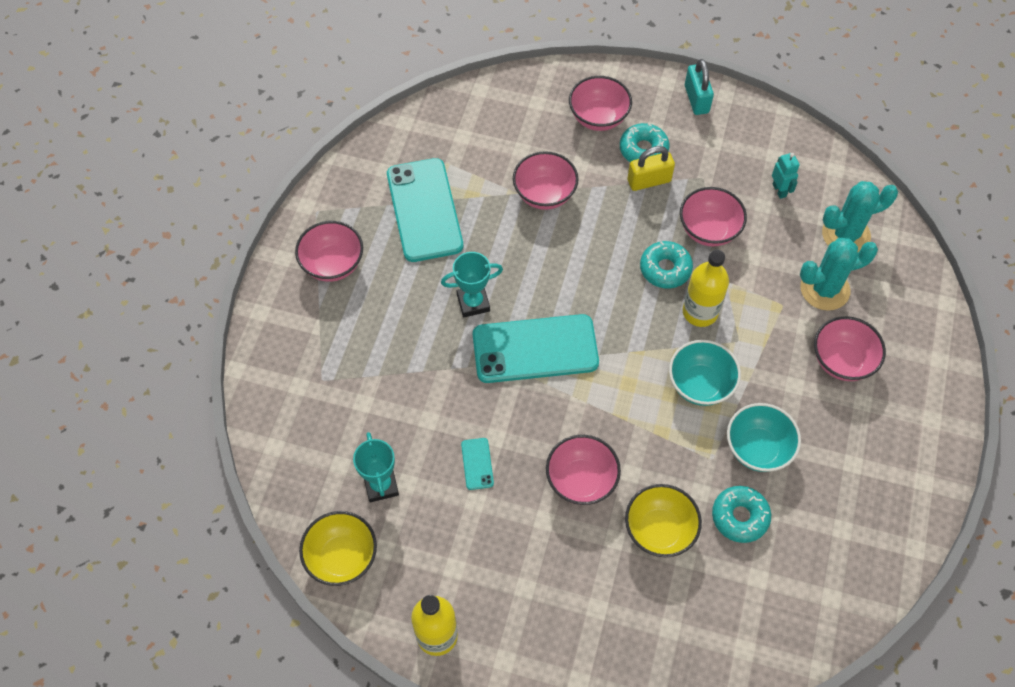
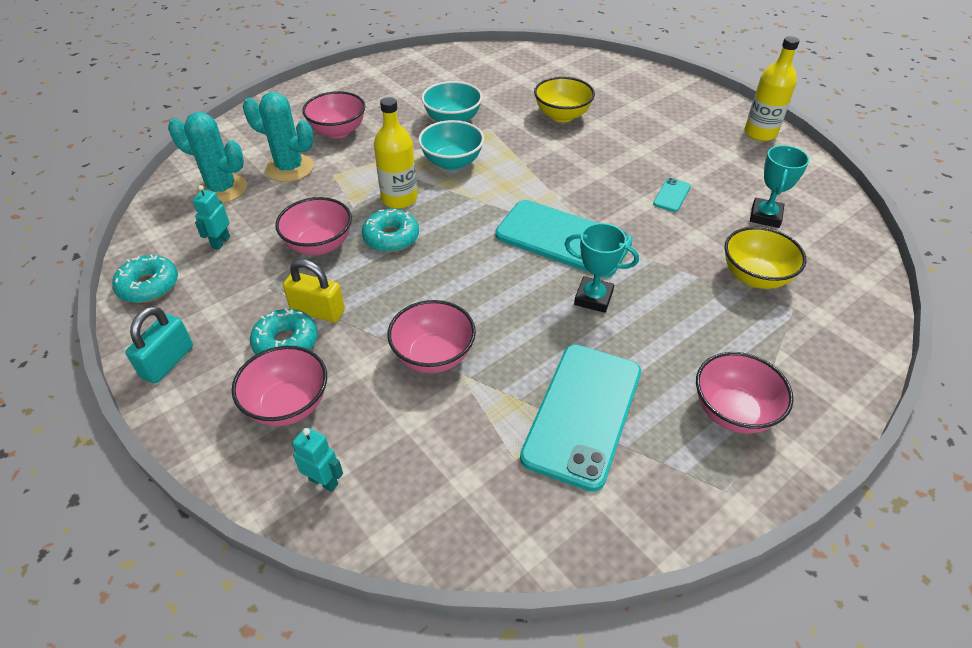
camera: 145 degrees left, 15 degrees down
yellow bowl [299,511,377,586] -> yellow bowl moved to [725,227,806,289]
pink bowl [546,435,621,505] -> none
turquoise donut [712,486,771,543] -> turquoise donut moved to [112,254,178,303]
none -> turquoise robot [292,427,343,492]

